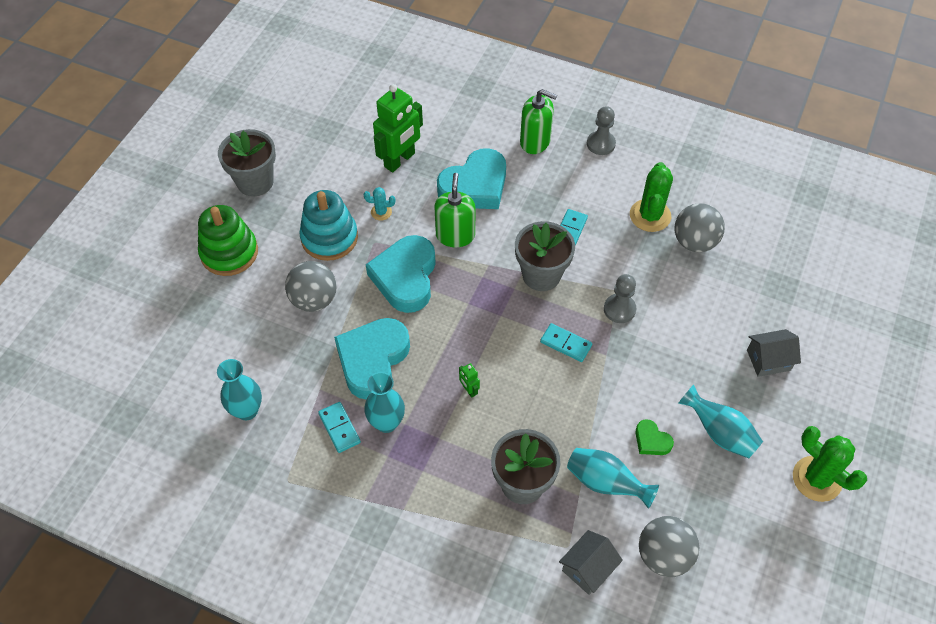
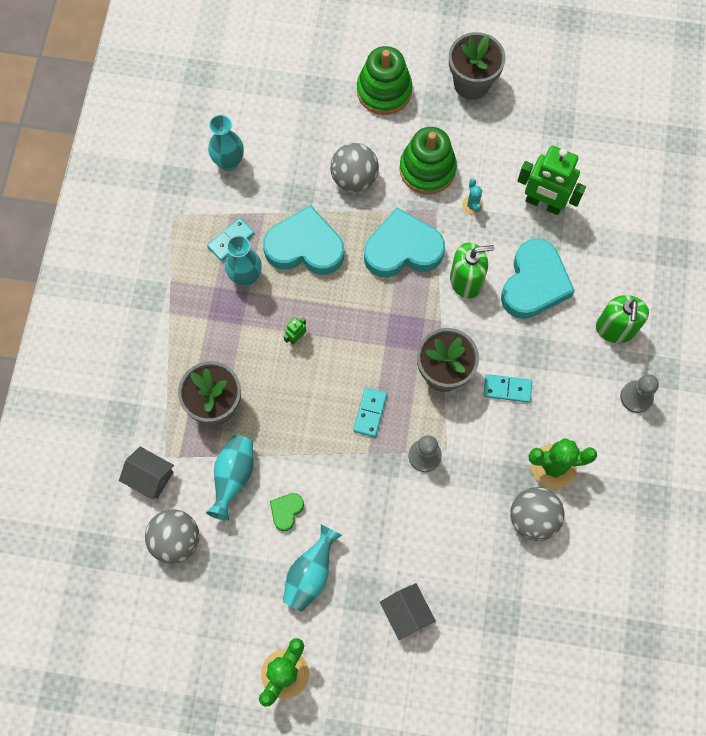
camera: 75 degrees right, 15 degrees up
turquoise stacking toy [299,190,358,261] -> green stacking toy [399,127,457,194]
turquoise heart [437,148,506,209] -> turquoise heart turned 105 degrees counterclockwise [501,238,575,319]

